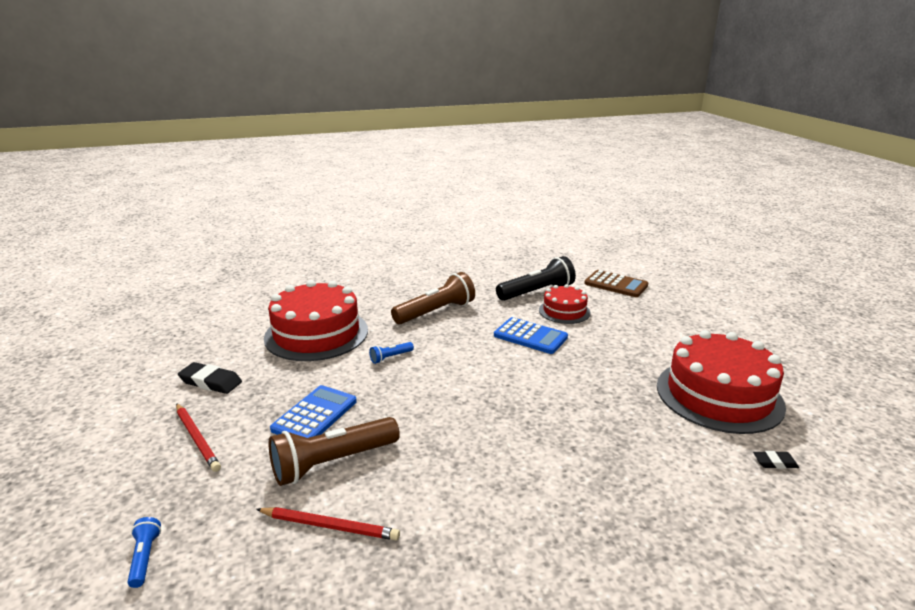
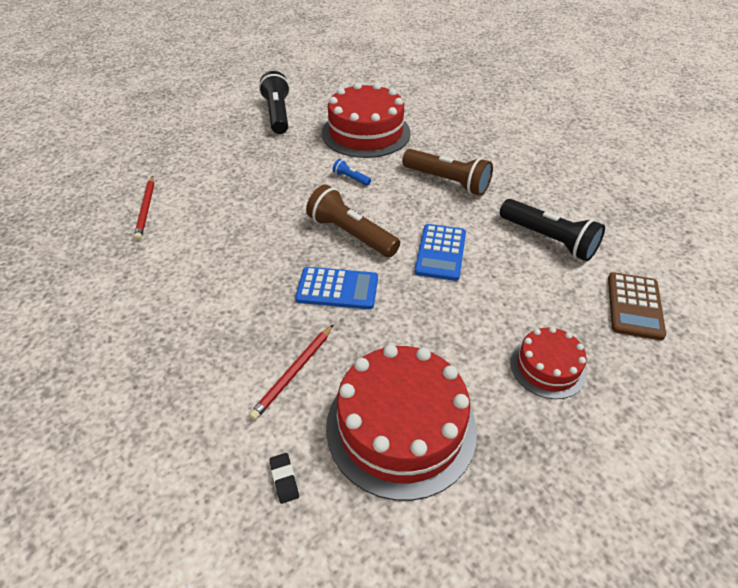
camera: 70 degrees right, 20 degrees up
blue flashlight [127,517,161,588] -> none
red pencil [176,403,221,472] -> red pencil moved to [249,324,334,420]
black eraser [178,362,242,394] -> black flashlight [259,71,290,134]
brown flashlight [269,417,400,486] -> brown flashlight moved to [306,185,400,257]
blue calculator [270,385,357,438] -> blue calculator moved to [295,267,378,309]
red cake [539,284,591,324] -> red cake moved to [511,327,587,399]

